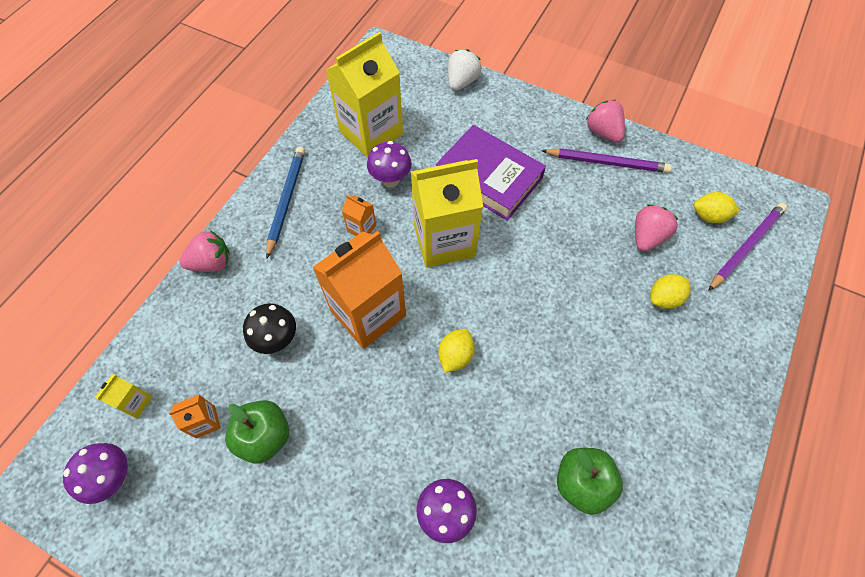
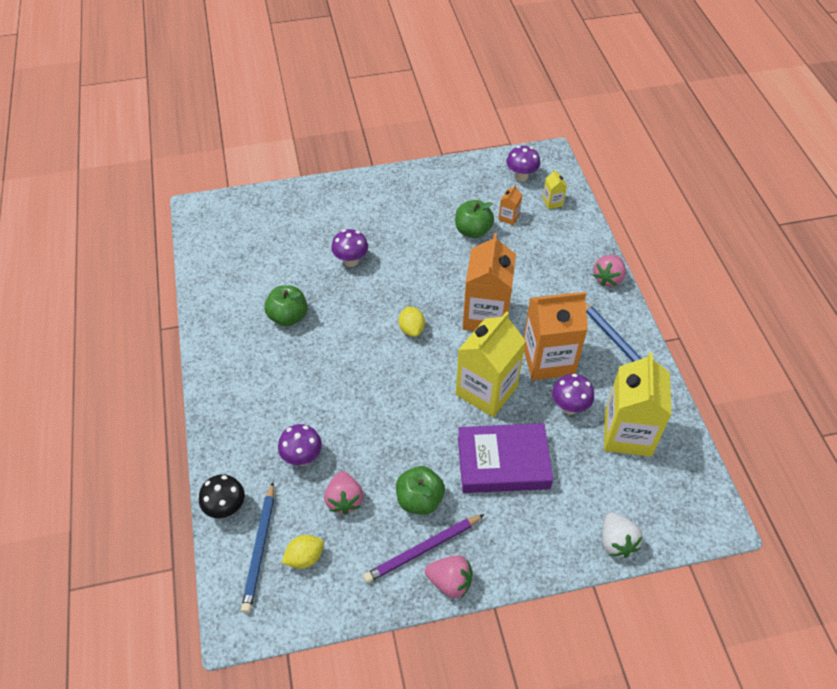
camera: 140 degrees right, 10 degrees down
black mushroom [243,303,296,354] -> black mushroom moved to [199,474,245,518]
orange carton [342,195,376,236] -> orange carton [524,292,588,380], size x2.38
yellow lemon [650,274,691,309] -> purple mushroom [278,424,322,466]
purple pencil [708,203,787,291] -> blue pencil [241,482,274,613]
none -> green apple [396,466,445,515]

